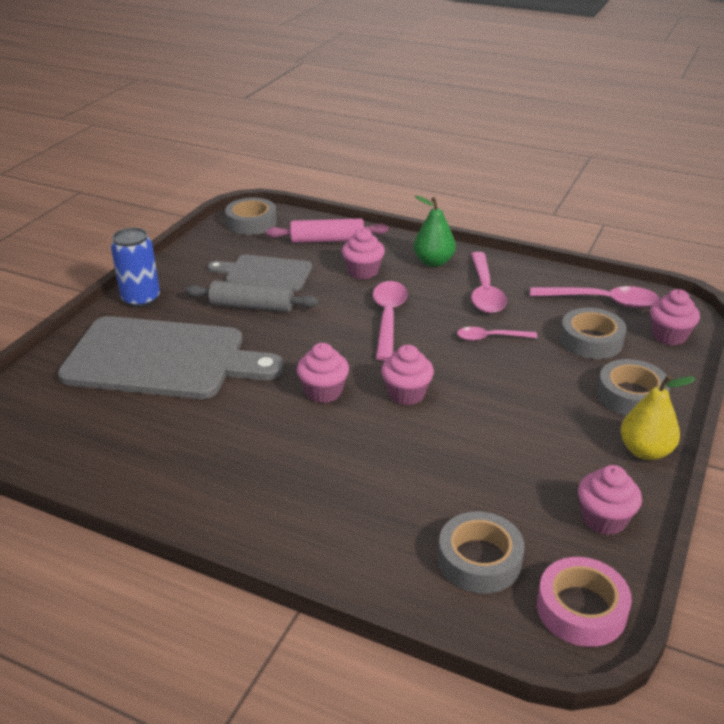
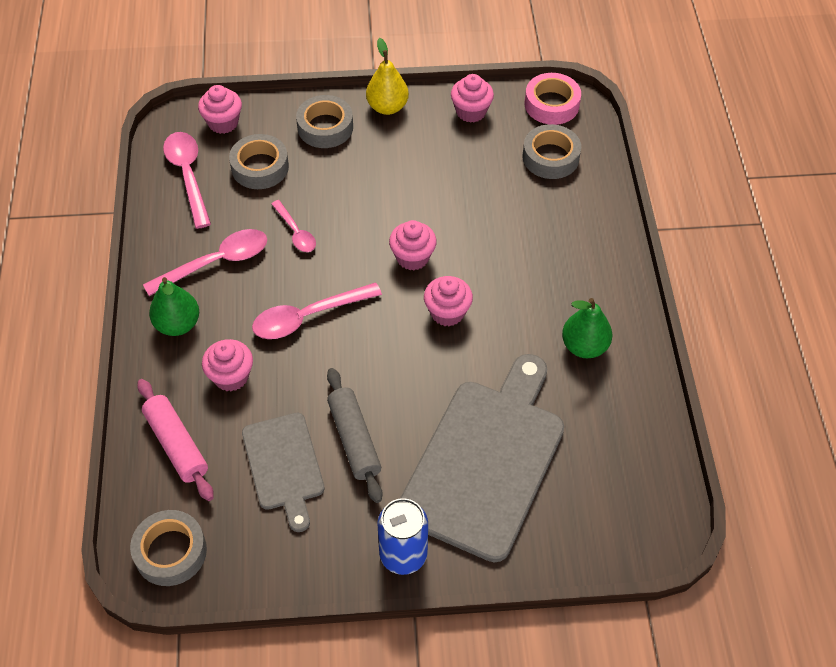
camera: 120 degrees left, 20 degrees up
grey cutting board [58,316,284,399] -> grey cutting board turned 45 degrees clockwise [400,354,565,562]
none -> green pear [562,298,612,358]

